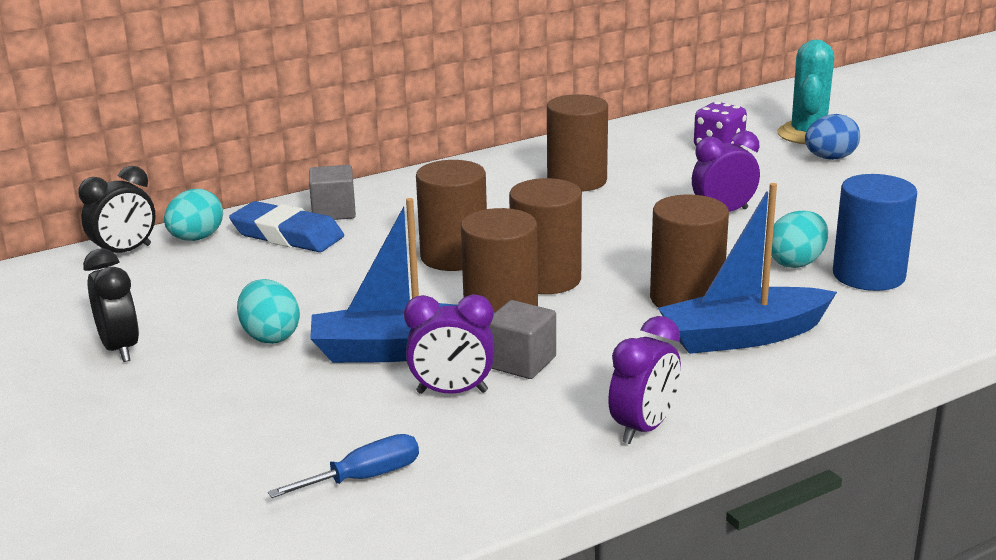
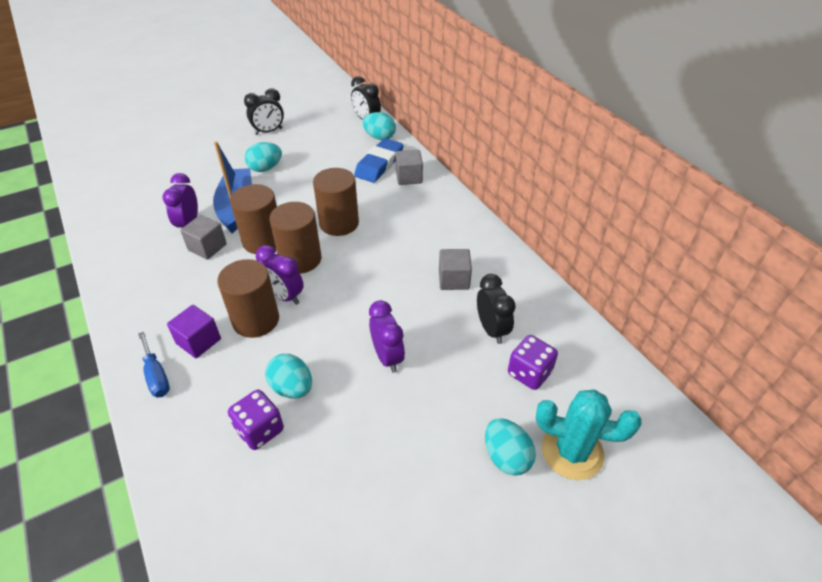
camera: 90 degrees right, 20 degrees up
blue screwdriver [268,434,419,498] -> blue screwdriver moved to [138,332,170,397]
brown cylinder [547,94,608,192] -> grey cube [439,249,472,290]
purple clock [608,316,681,444] -> purple clock moved to [256,245,304,305]
blue boat [658,183,837,354] -> purple cube [167,305,221,358]
blue egg [805,114,860,160] -> turquoise egg [485,418,536,476]
blue cylinder [833,174,917,291] -> purple dice [228,390,284,450]
none -> black clock [477,274,516,344]

